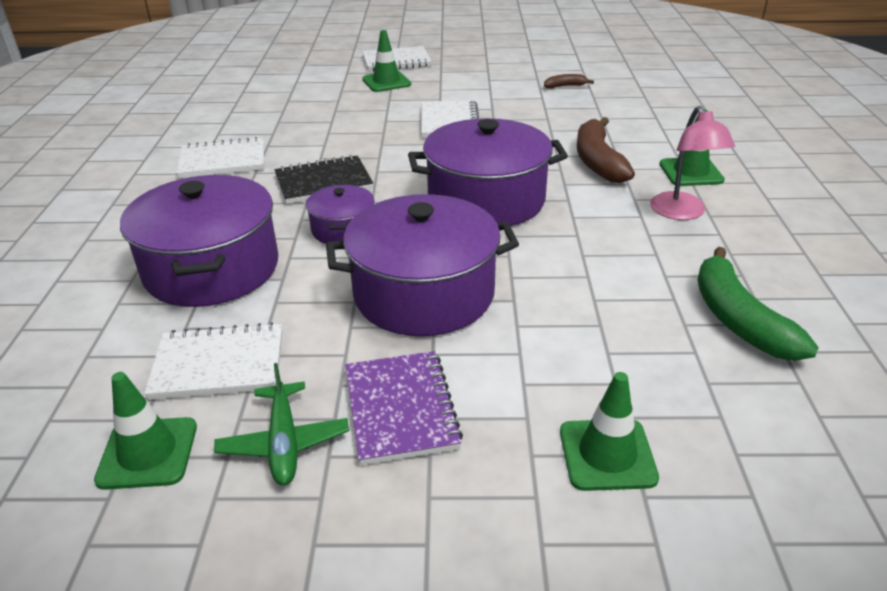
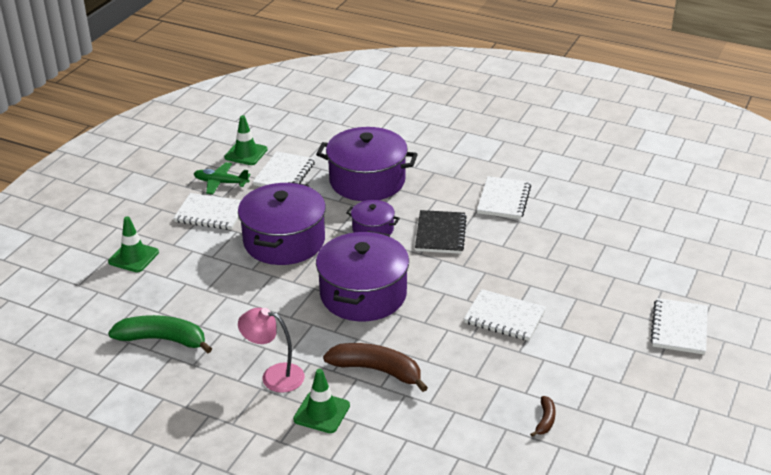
camera: 115 degrees right, 0 degrees up
purple notebook [345,351,463,465] -> white notebook [173,193,241,230]
green traffic cone [362,30,411,92] -> none

